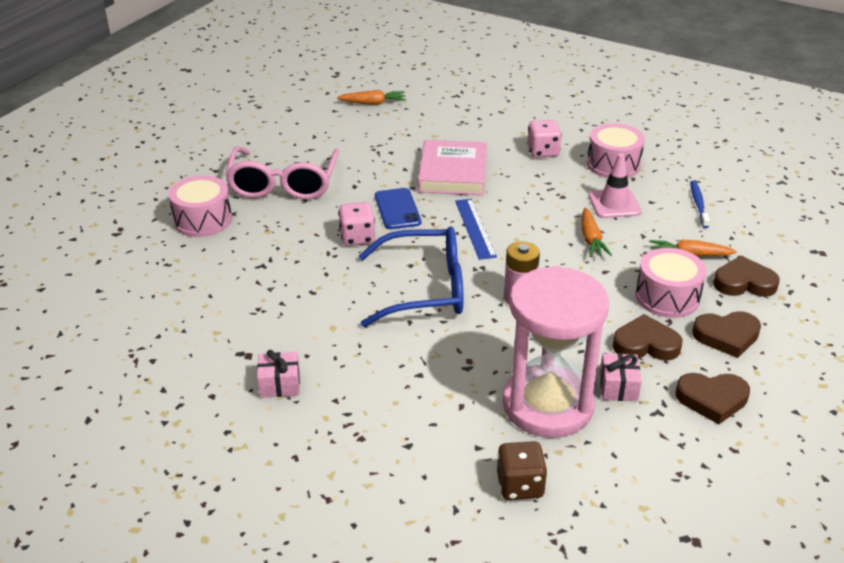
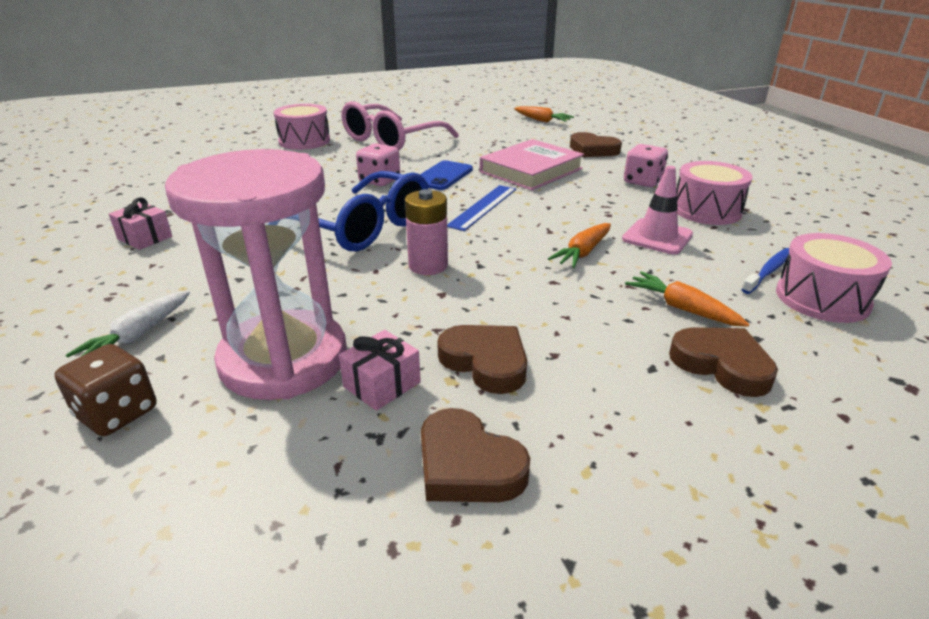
camera: 40 degrees right, 5 degrees down
pink drum [635,248,707,318] -> pink drum moved to [776,233,892,323]
brown heart [692,311,761,358] -> brown heart moved to [570,132,622,157]
none -> white carrot [66,291,190,358]

